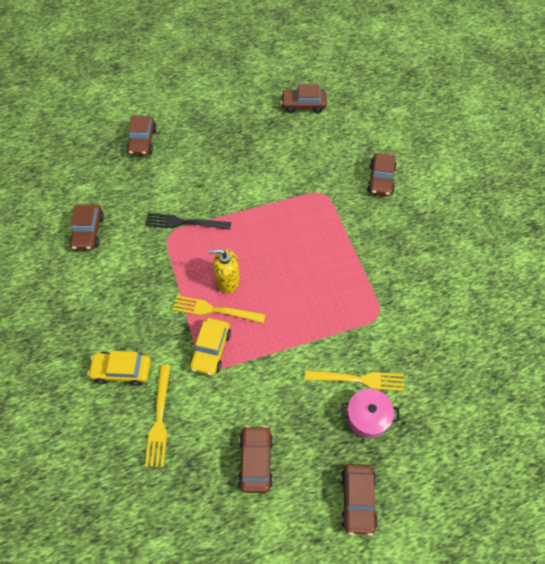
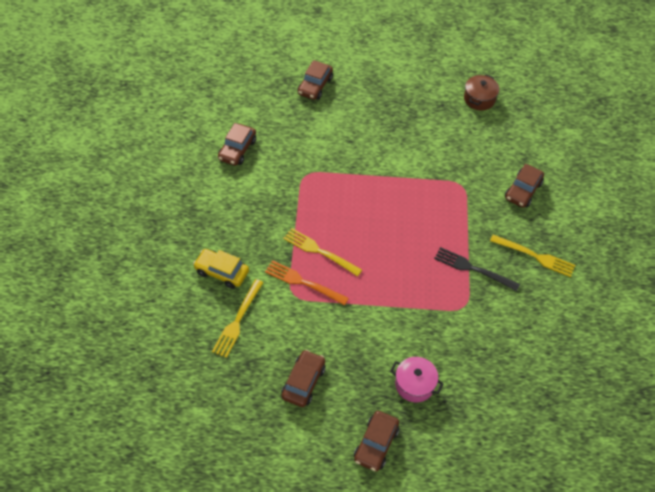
camera: 20 degrees right, 5 degrees down
black fork [145,213,231,230] -> black fork moved to [434,247,520,291]
yellow car [189,318,231,375] -> orange fork [265,260,349,306]
yellow soap dispenser [208,249,240,293] -> none
brown car [281,84,327,114] -> brown pot [464,74,499,110]
yellow fork [305,370,404,391] -> yellow fork moved to [490,235,575,277]

